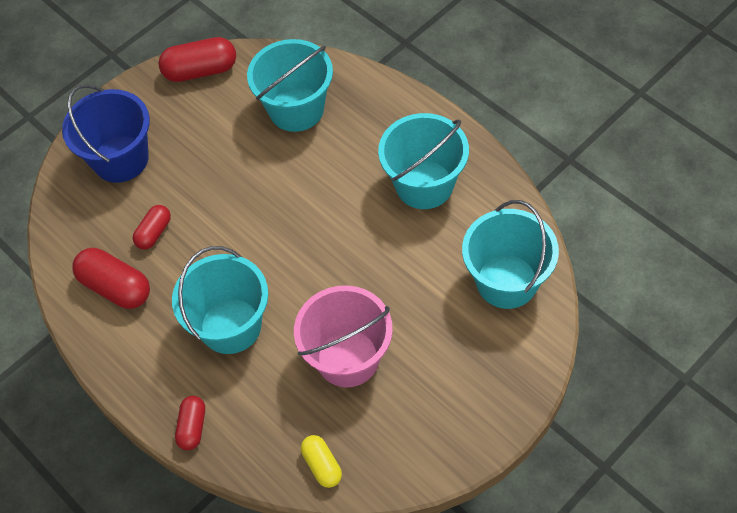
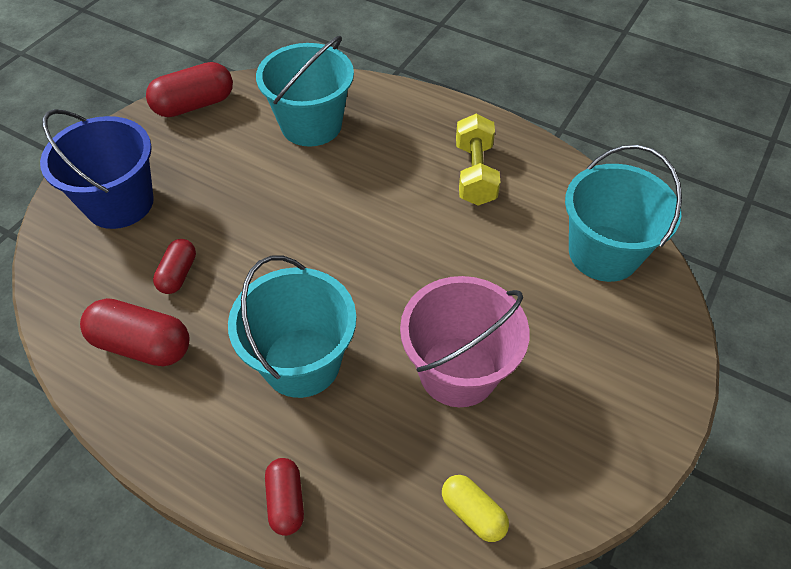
camera: 20 degrees left, 5 degrees down
turquoise bucket [378,113,469,209] -> yellow dumbbell [456,114,501,206]

